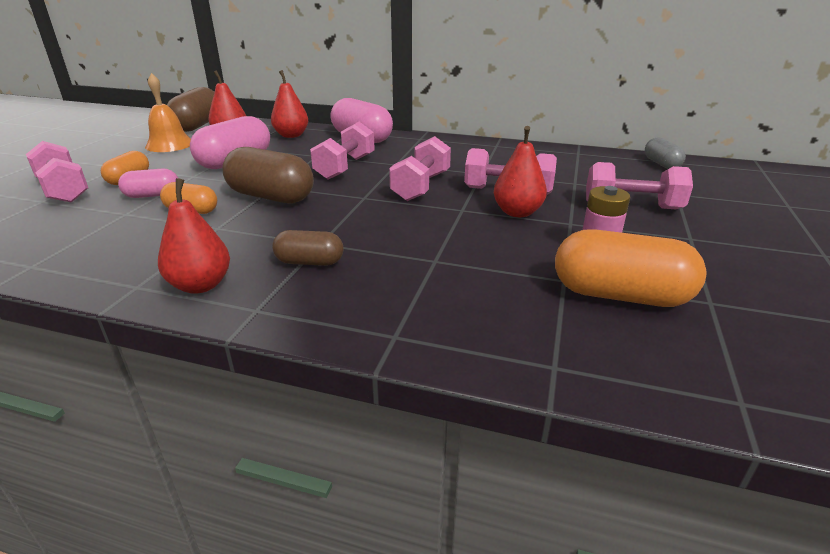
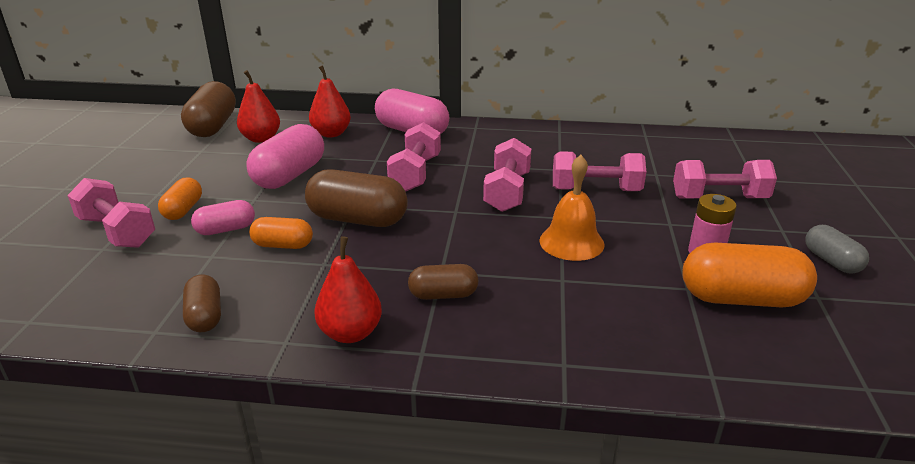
camera: 10 degrees left, 0 degrees up
orange bell [145,73,191,152] -> orange bell moved to [539,155,605,261]
red pear [494,126,547,217] -> none
grey capsule [645,137,686,169] -> grey capsule moved to [805,225,869,274]
none -> brown capsule [183,274,221,332]

